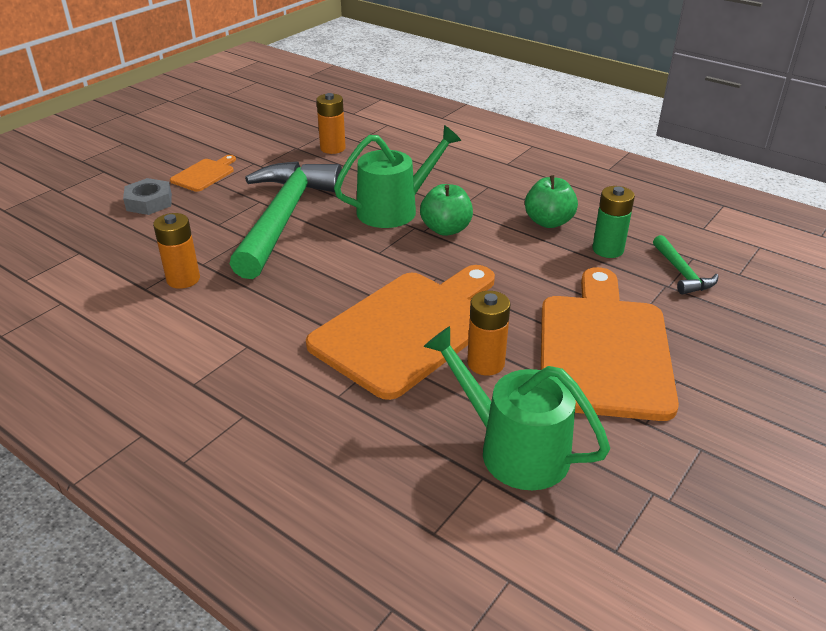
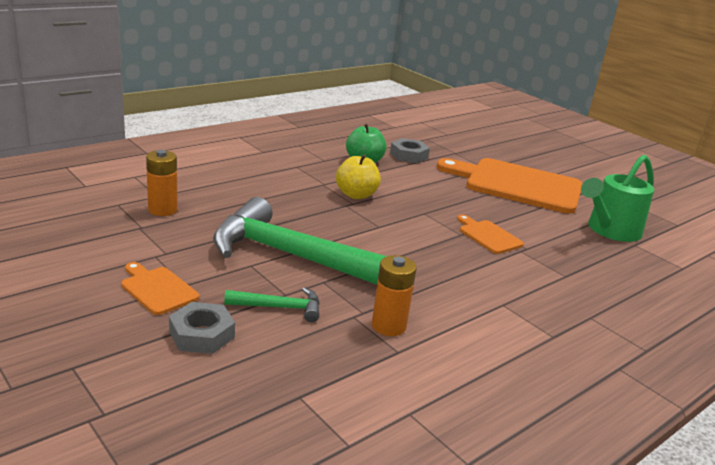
camera: 80 degrees left, 10 degrees down
orange cutting board [306,265,495,400] -> orange cutting board [457,215,524,254], size x0.44
green watering can [334,125,461,228] -> none
green apple [420,184,473,236] -> yellow apple [336,154,381,199]
orange battery [467,291,511,376] -> none
green battery [593,186,635,258] -> grey nut [390,138,430,163]
green hammer [653,235,719,295] -> green hammer moved to [224,287,320,322]

